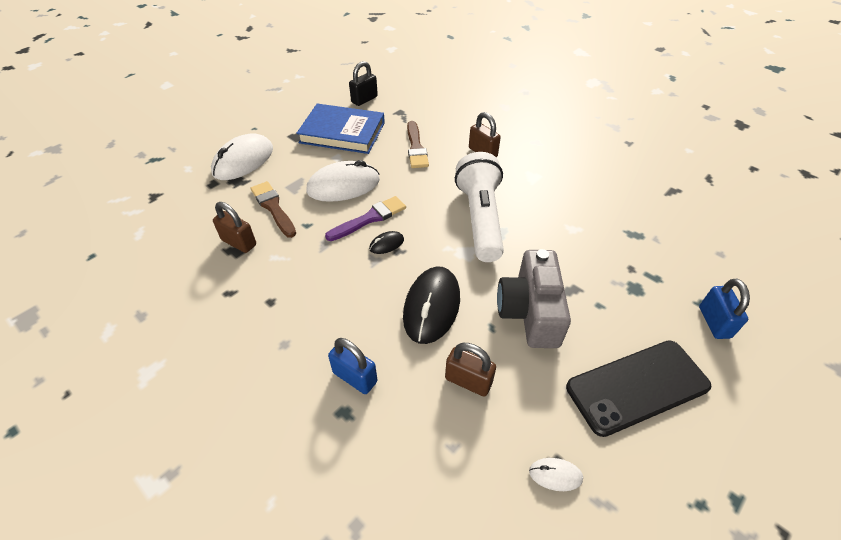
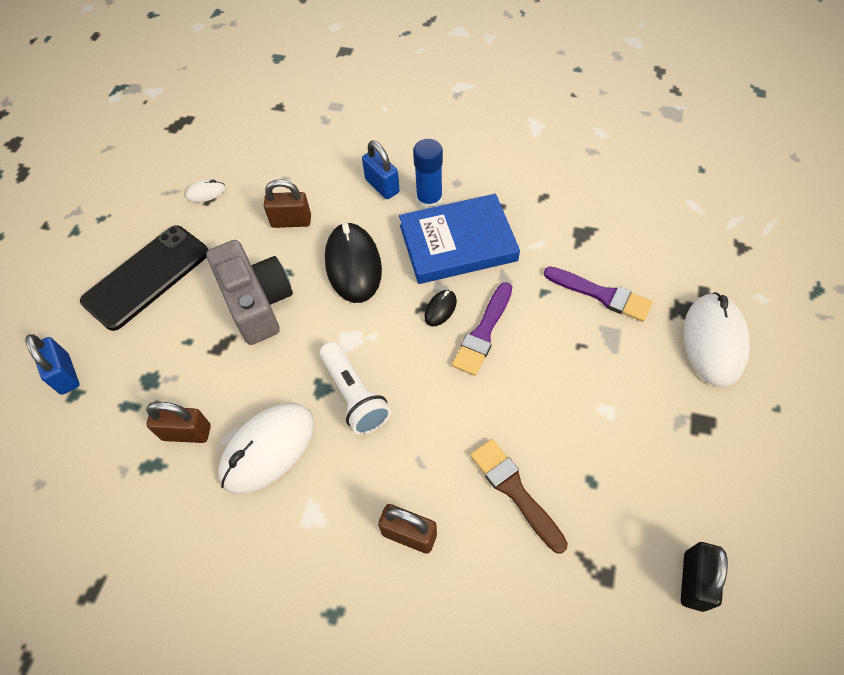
camera: 155 degrees right, 10 degrees up
brown padlock [213,202,256,253] -> brown padlock moved to [146,402,211,443]
brown brush [251,181,296,238] -> purple brush [544,266,653,322]
blue book [296,103,385,154] -> blue book moved to [399,194,520,284]
white mouse [306,160,380,202] -> white mouse moved to [218,403,314,495]
blue padlock [328,338,377,394] -> blue padlock turned 45 degrees clockwise [362,141,400,199]
white flashlight [455,152,504,262] -> white flashlight [319,342,391,435], size x0.66
none -> blue glue stick [413,139,443,209]

